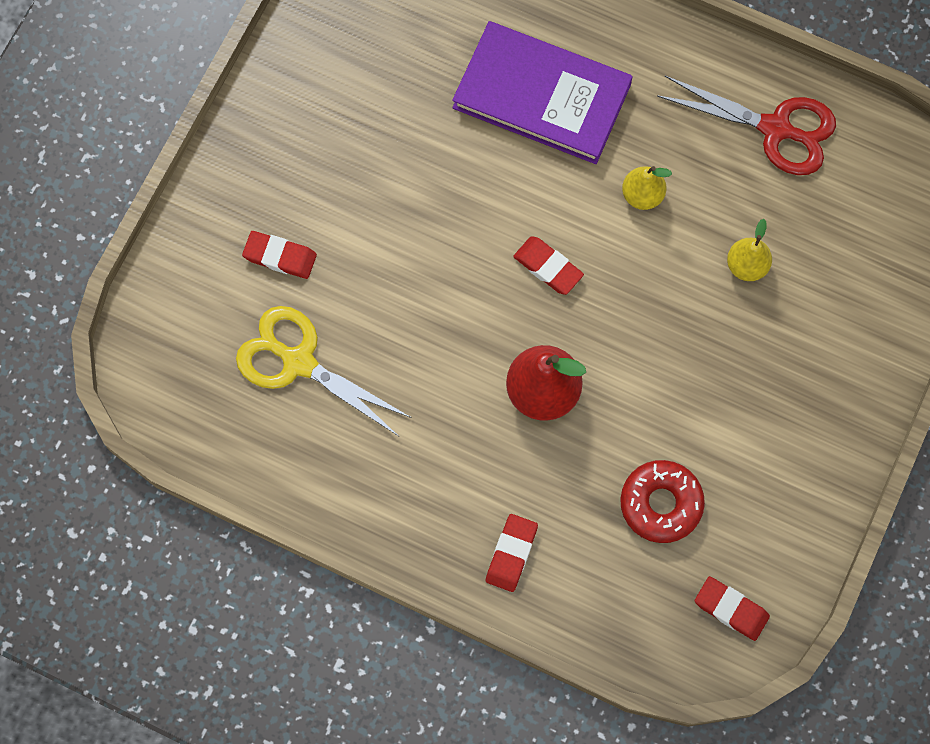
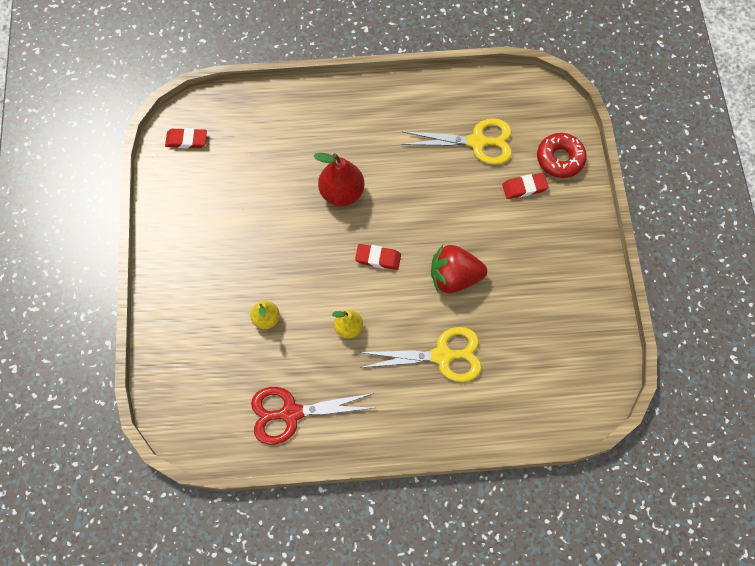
camera: 150 degrees right, 5 degrees down
purple book [452,21,633,164] -> yellow scissors [359,327,482,382]
red eraser [486,514,538,592] -> none
red donut [620,460,705,543] -> red donut moved to [537,133,587,178]
none -> red strawberry [431,245,487,294]

